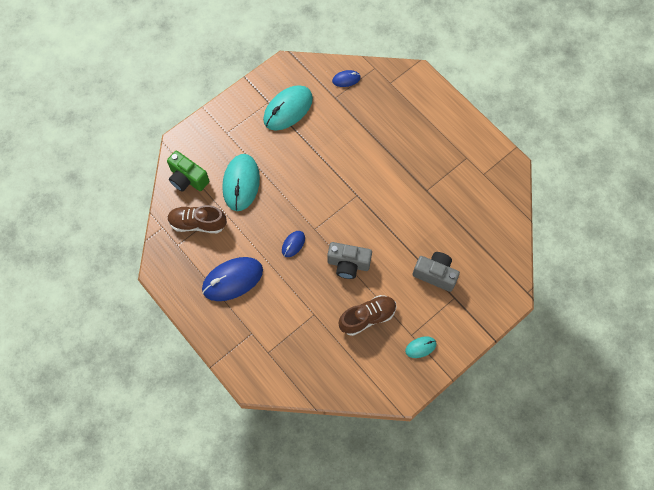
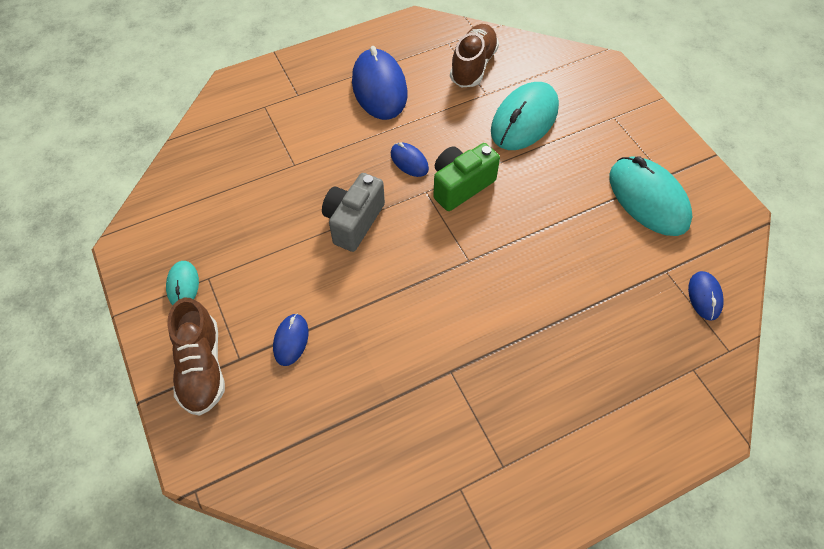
camera: 105 degrees right, 10 degrees down
green camera [167,151,209,192] -> green camera moved to [433,143,500,211]
turquoise mouse [222,154,260,211] -> turquoise mouse turned 75 degrees counterclockwise [491,82,559,150]
brown shoe [338,295,397,336] -> brown shoe moved to [167,298,225,416]
grey camera [412,252,460,292] -> blue mouse [273,313,308,366]

